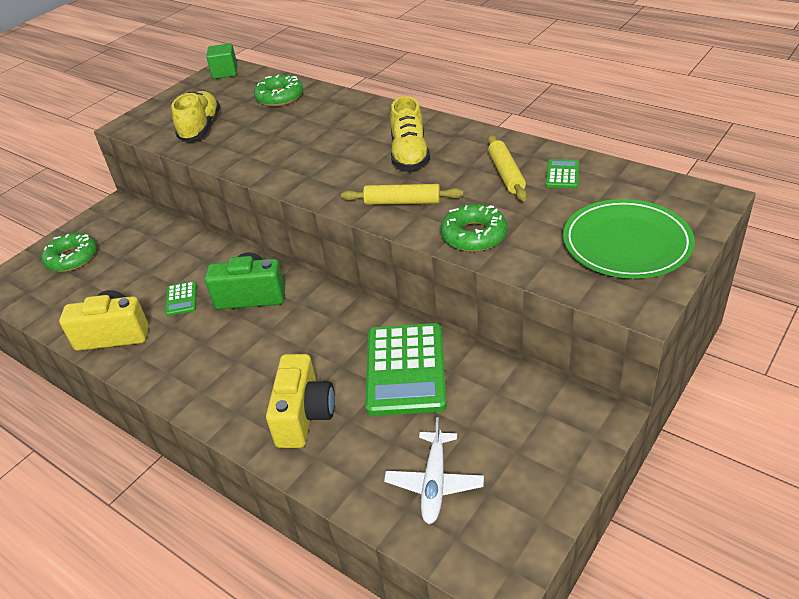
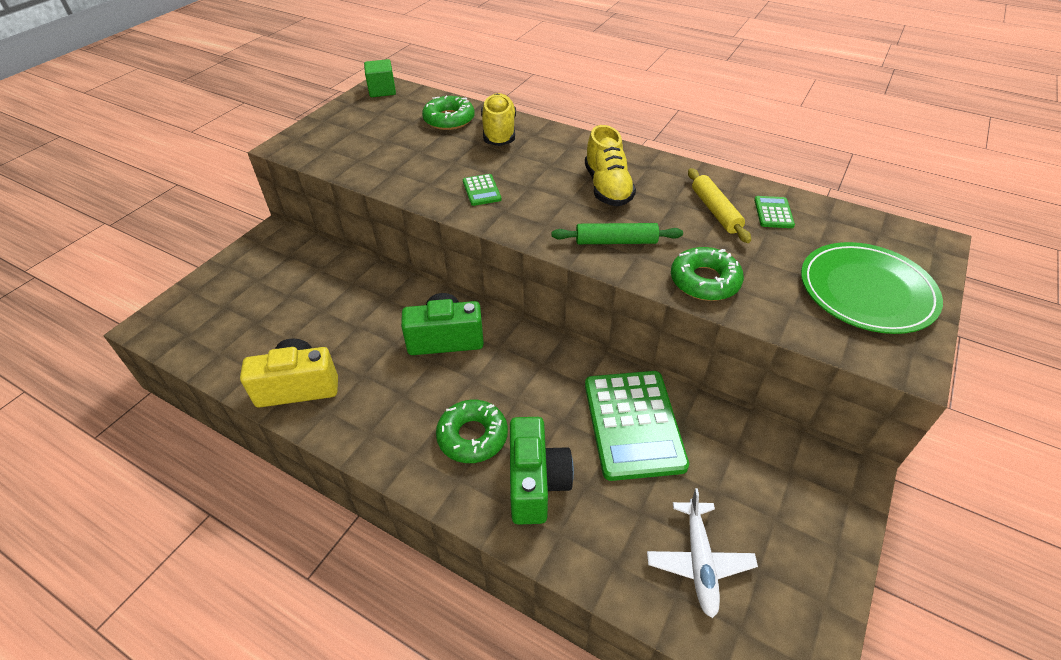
camera: 10 degrees left, 5 degrees up
green donut [42,233,97,272] -> green donut moved to [436,400,508,463]
green calculator [165,281,197,316] -> green calculator moved to [463,174,501,206]
yellow shoe [171,91,220,141] -> yellow shoe moved to [481,93,516,146]
yellow camera [266,354,335,448] -> green camera [510,417,574,525]
yellow rolling pin [341,184,463,205] -> green rolling pin [552,223,683,244]

